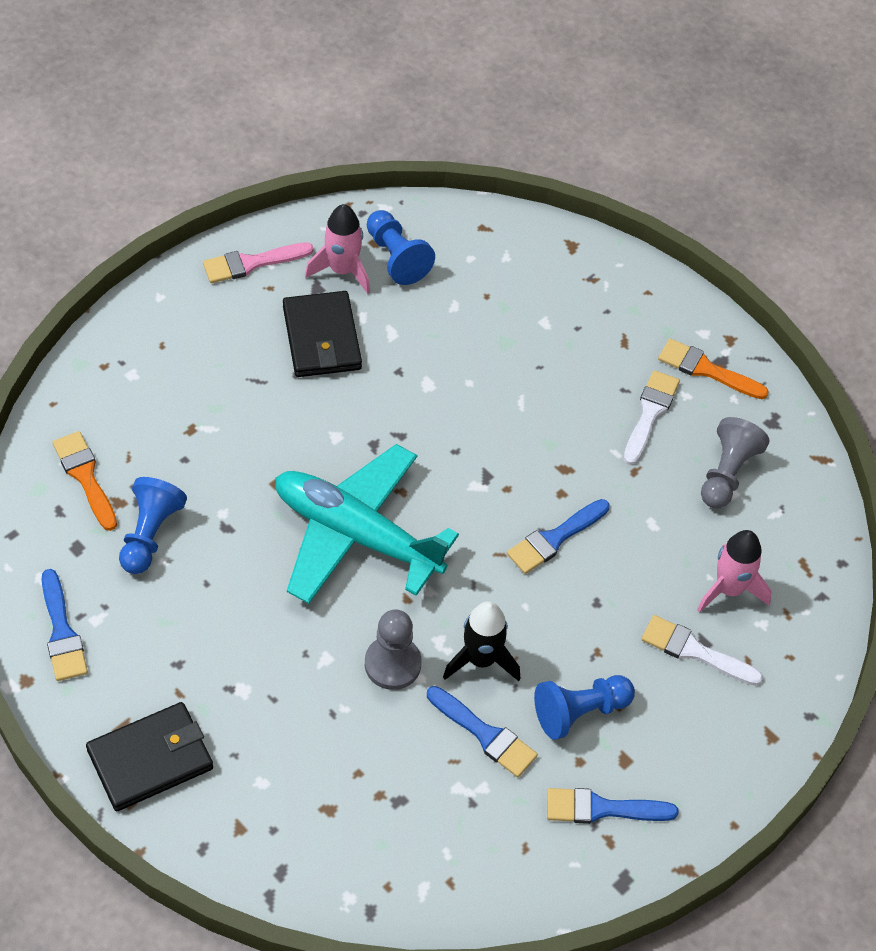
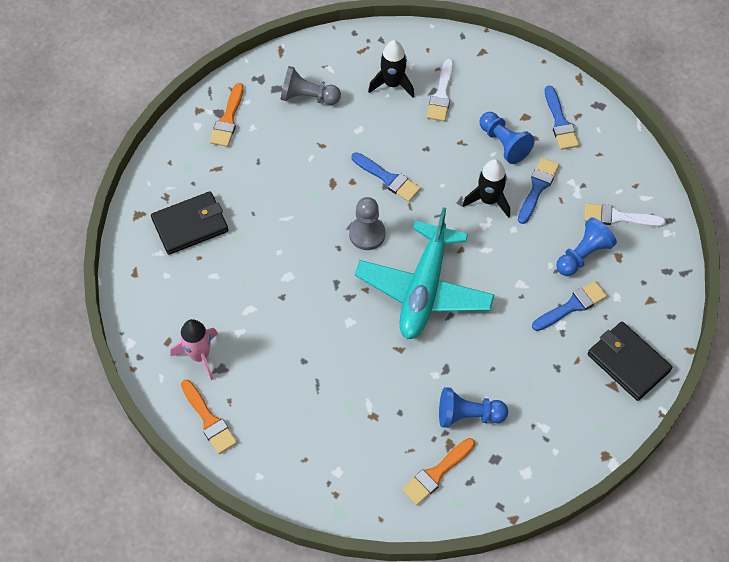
camera: 100 degrees left, 5 degrees up
blue brush [42,569,88,681] -> blue brush moved to [532,281,607,331]
pink brush [203,242,313,283] -> orange brush [181,380,237,454]
black wallet [283,291,362,377] -> black wallet moved to [151,191,228,255]
grey pawn [365,610,422,690] -> grey pawn moved to [349,197,385,250]
blue pawn [367,210,435,285] -> blue pawn moved to [556,217,617,276]
white brush [624,370,680,465] -> white brush moved to [584,203,666,227]
pink rocket [697,530,772,613] -> black rocket [368,40,414,98]

